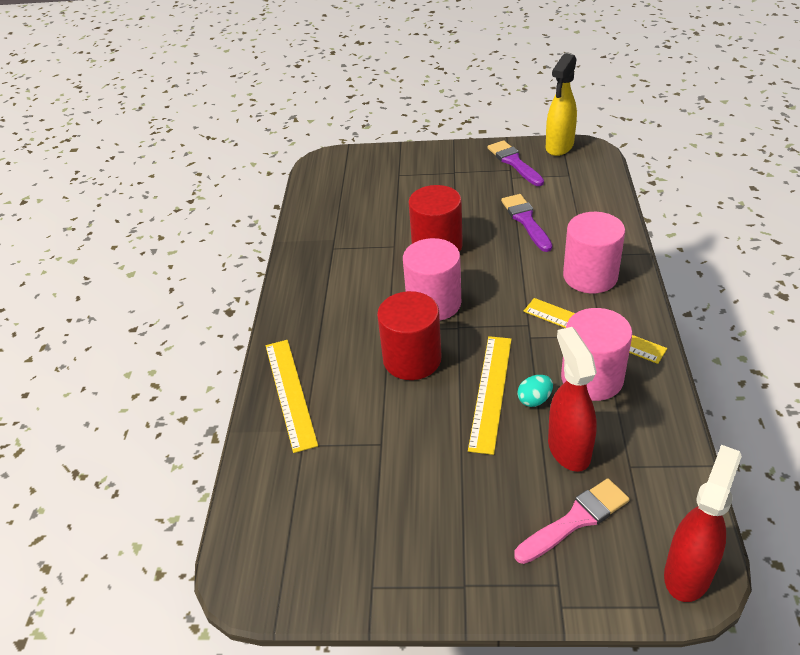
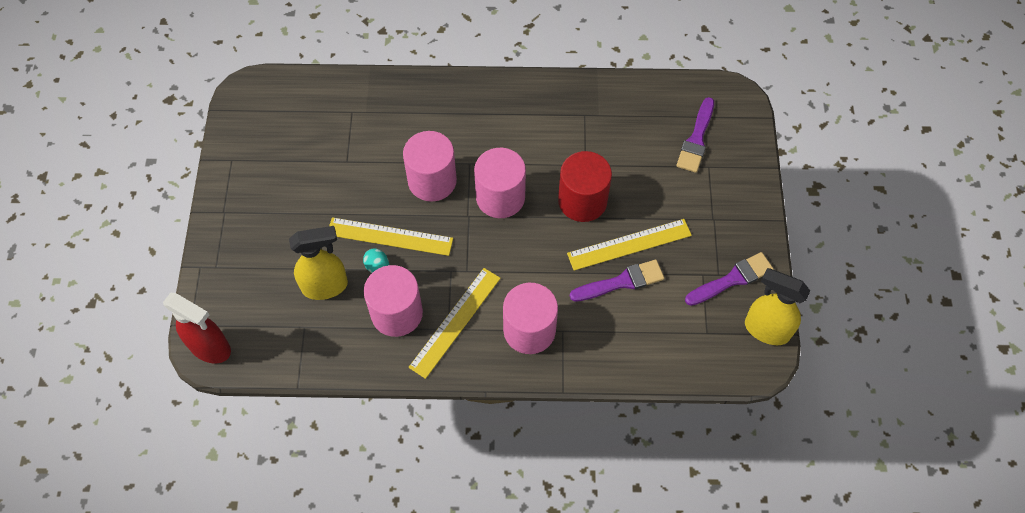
camera: 85 degrees right, 20 degrees up
yellow ruler [266,340,318,453] -> yellow ruler moved to [567,219,692,271]
red cylinder [377,291,442,380] -> pink cylinder [403,131,457,202]
pink brush [514,478,630,564] -> none
red spray bottle [548,327,597,472] -> yellow spray bottle [289,226,348,300]
none -> purple brush [676,97,714,173]

